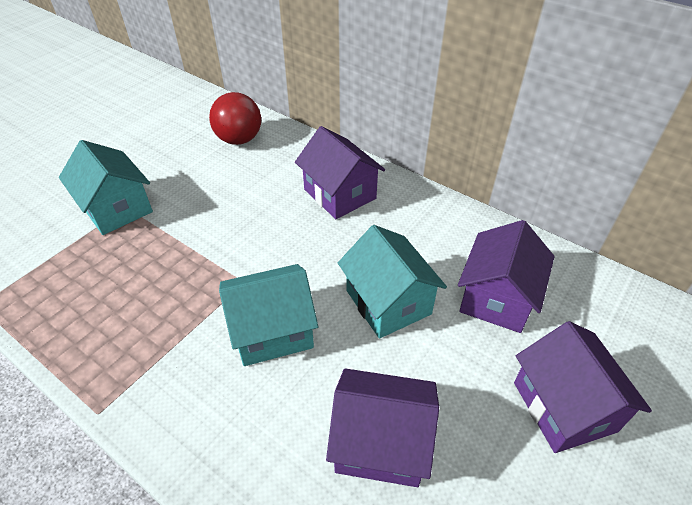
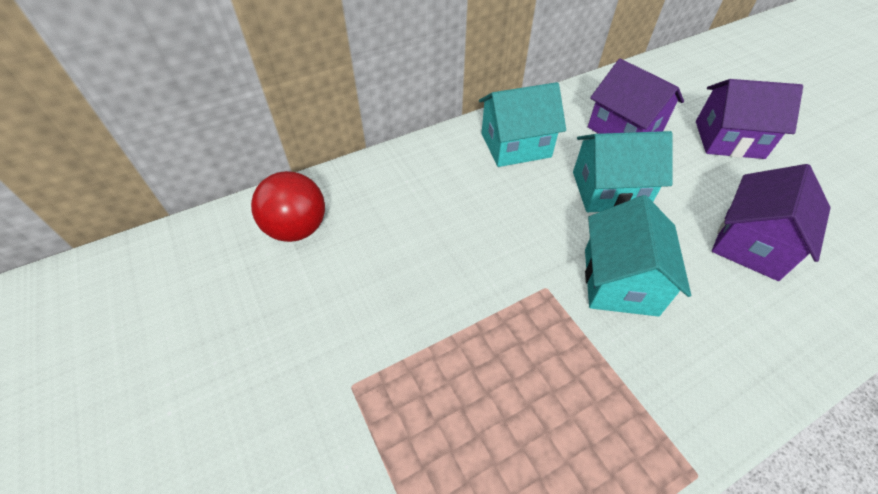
camera: 65 degrees left, 5 degrees up
turquoise house [59,140,153,235] -> turquoise house moved to [479,82,566,167]
purple house [295,126,385,219] -> none

